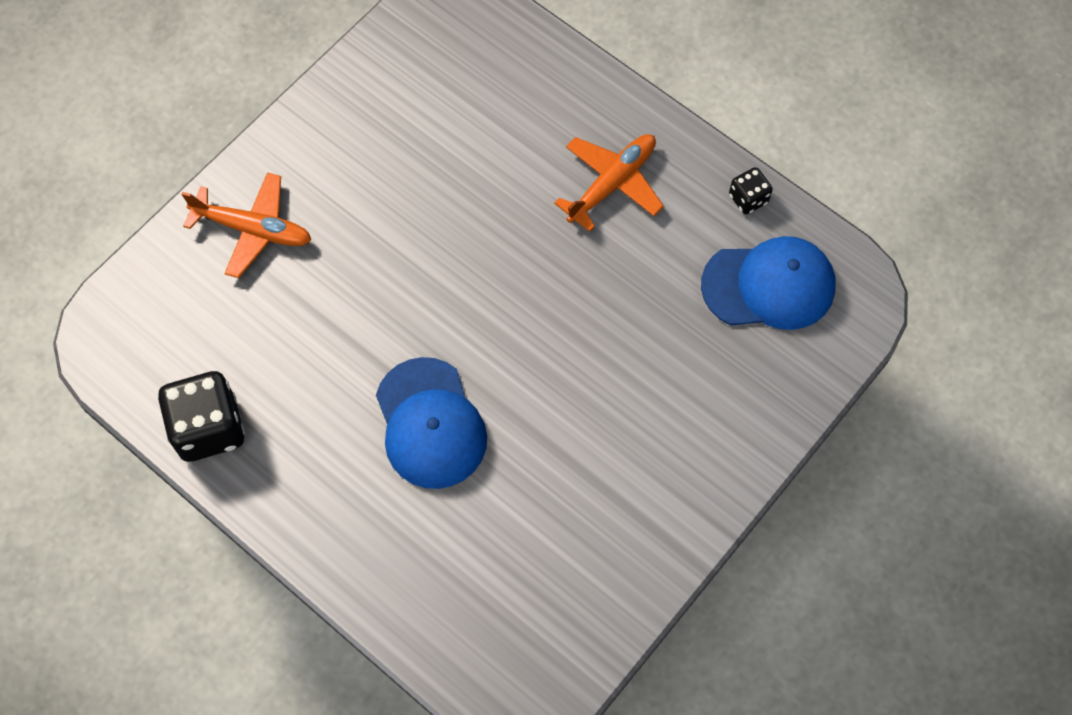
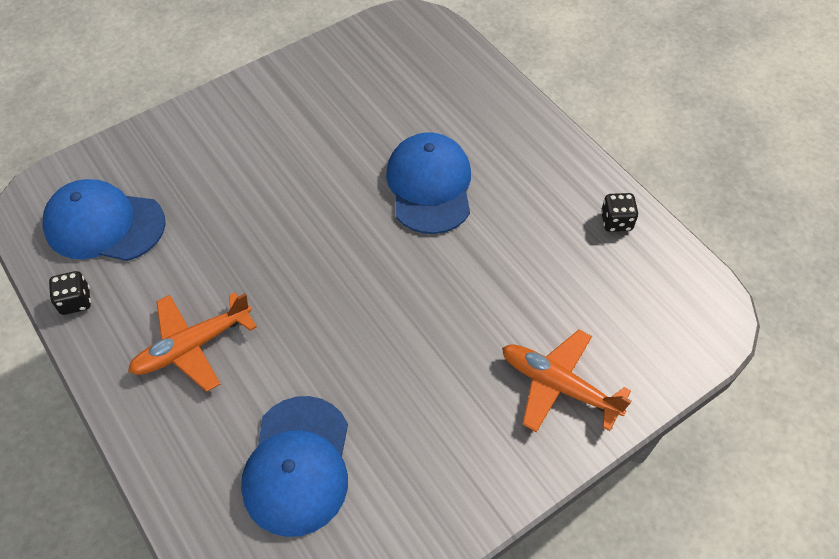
camera: 165 degrees left, 10 degrees down
black dice [158,371,245,462] -> black dice [601,193,638,232], size x0.51
none -> blue cap [241,396,348,537]

